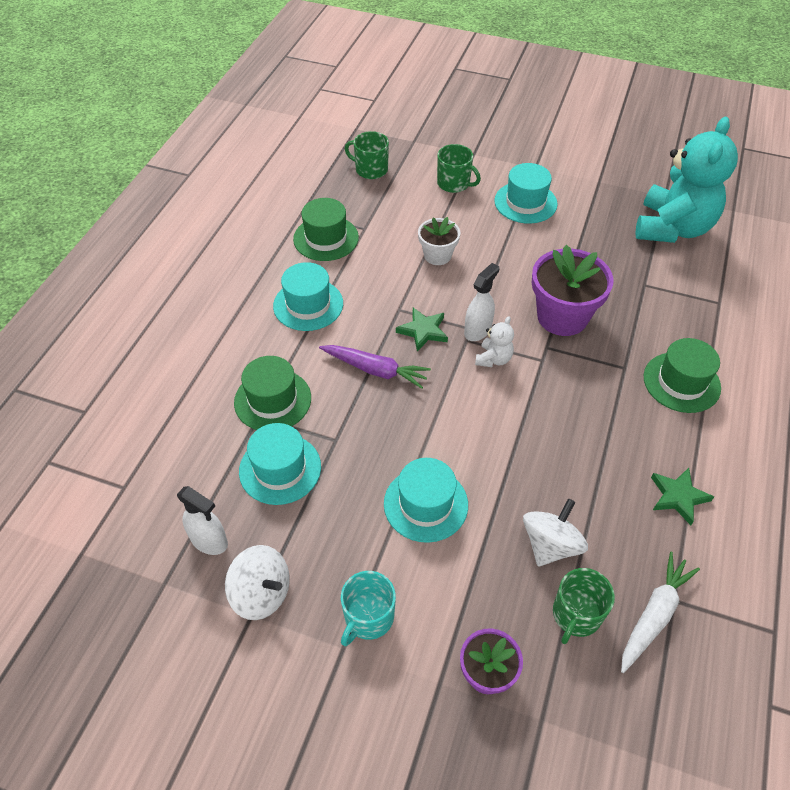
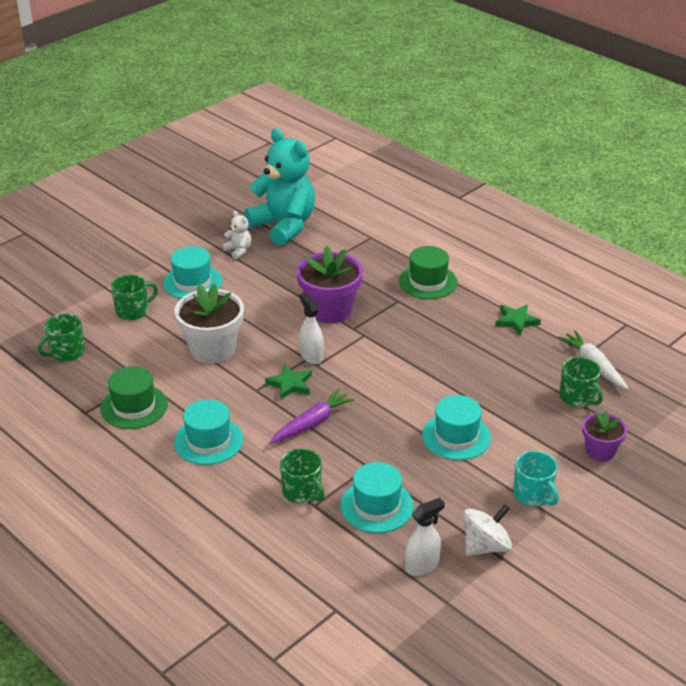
camera: 65 degrees left, 15 degrees down
green hat [234,356,311,430] -> green mug [280,448,325,504]
white flower pot [418,217,460,265] -> white flower pot [174,284,244,364], size x1.73
white teddy bear [475,316,514,367] -> white teddy bear moved to [222,211,251,259]
white spinning top [523,499,588,566] -> none

